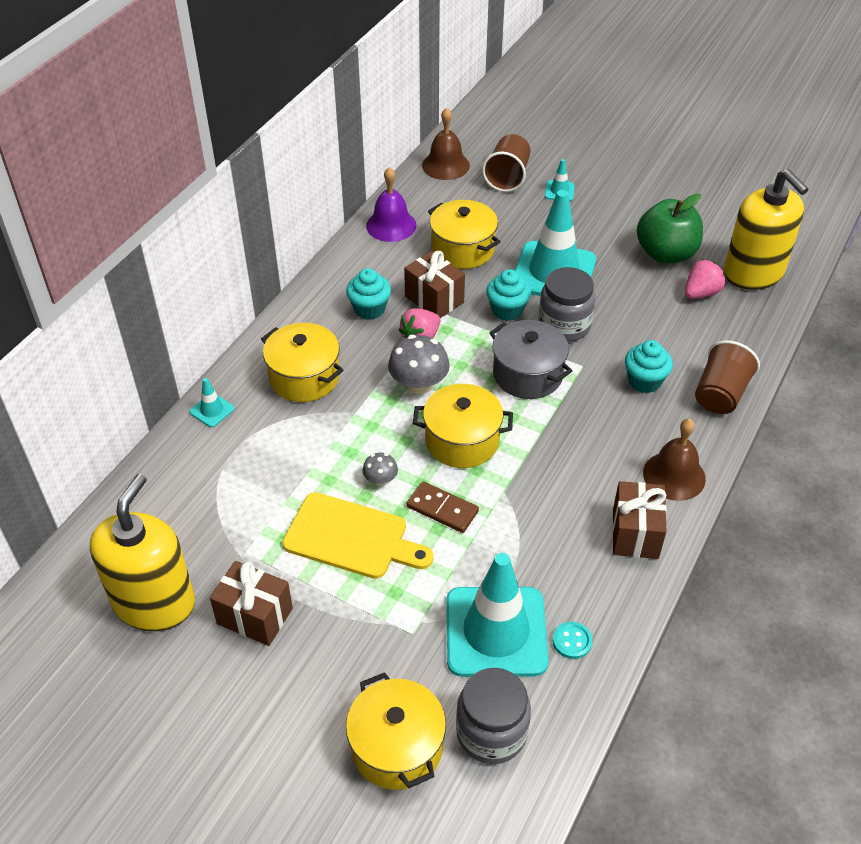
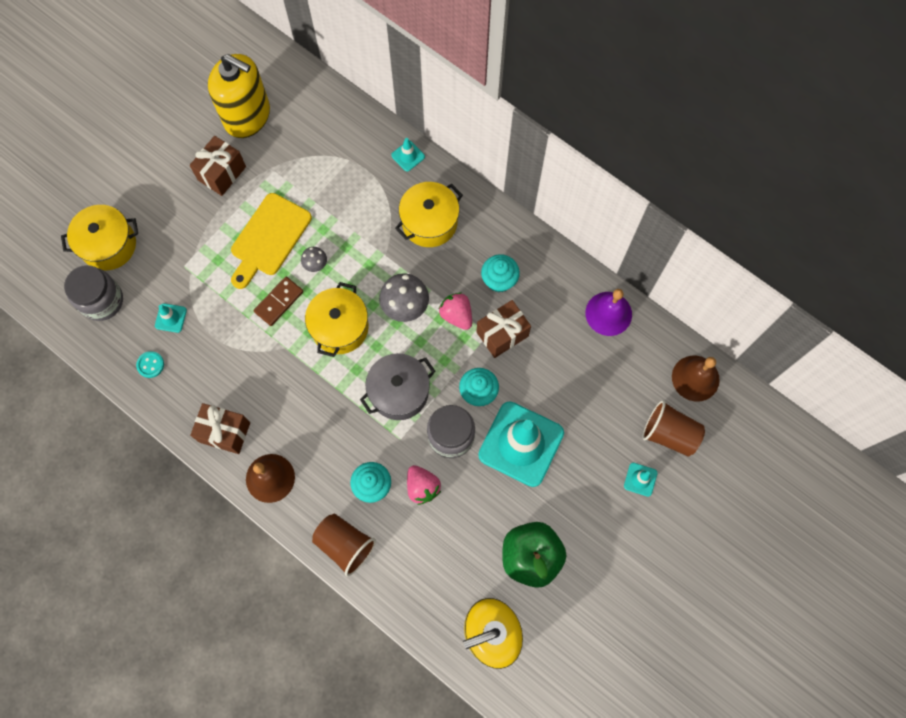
camera: 100 degrees right, 25 degrees up
yellow pot [428,200,500,269] -> none
turquoise traffic cone [446,553,548,677] -> turquoise traffic cone [155,303,187,333], size x0.41
pink strawberry [685,259,725,299] -> pink strawberry moved to [407,465,441,505]

